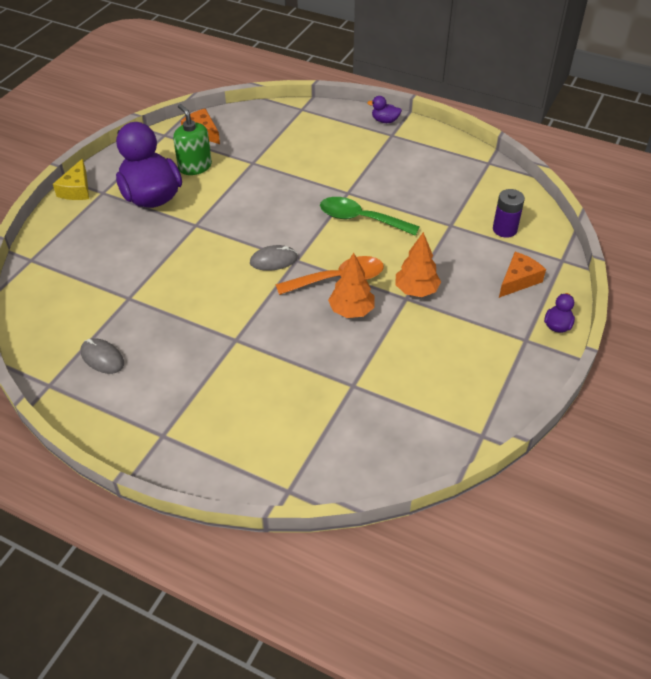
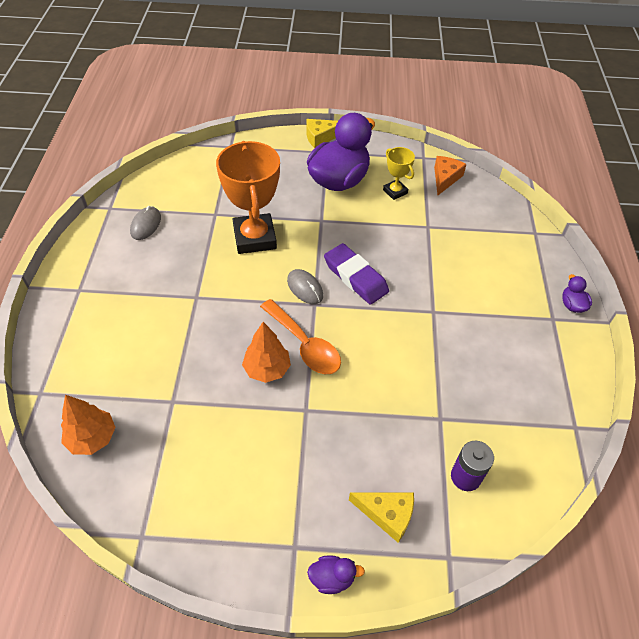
camera: 65 degrees right, 5 degrees up
green soap dispenser [173,104,212,175] -> yellow trophy [383,147,415,200]
green spoon [320,197,420,236] -> none
orange tree [396,232,441,297] -> orange tree moved to [61,395,116,455]
orange cheese [499,252,546,298] -> yellow cheese [349,492,414,543]
none -> orange trophy [216,141,280,254]
none -> purple eraser [324,243,389,305]

